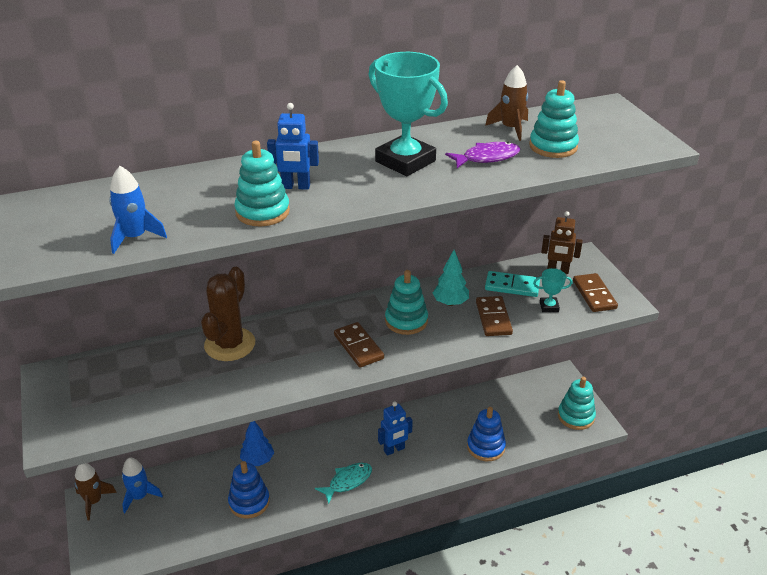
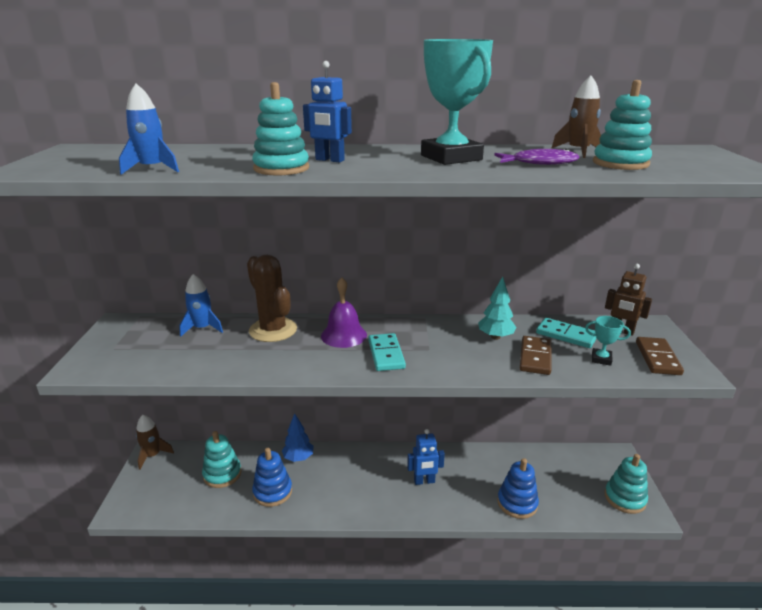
camera: 20 degrees right, 10 degrees down
blue rocket [122,458,163,513] -> blue rocket moved to [179,274,223,337]
brown cactus [201,267,255,361] -> brown cactus turned 75 degrees counterclockwise [247,255,297,342]
turquoise fish [315,462,372,504] -> none
brown domino [334,322,384,368] -> turquoise domino [368,333,406,371]
turquoise stacking toy [385,270,428,335] -> turquoise stacking toy moved to [202,431,242,488]
none -> purple bell [321,277,367,348]

